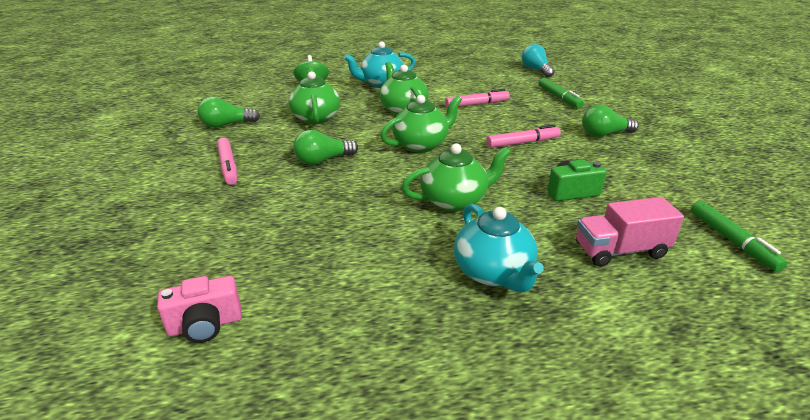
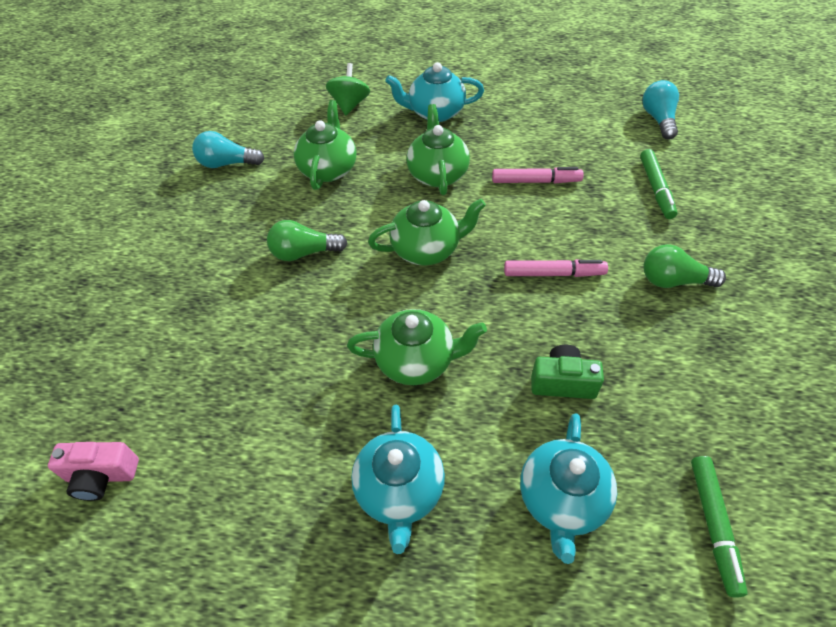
camera: 20 degrees right, 20 degrees up
green light bulb [198,97,260,128] -> turquoise light bulb [192,131,265,168]
pink marker [217,138,237,185] -> none
pink truck [576,197,684,267] -> turquoise teapot [520,413,617,564]

